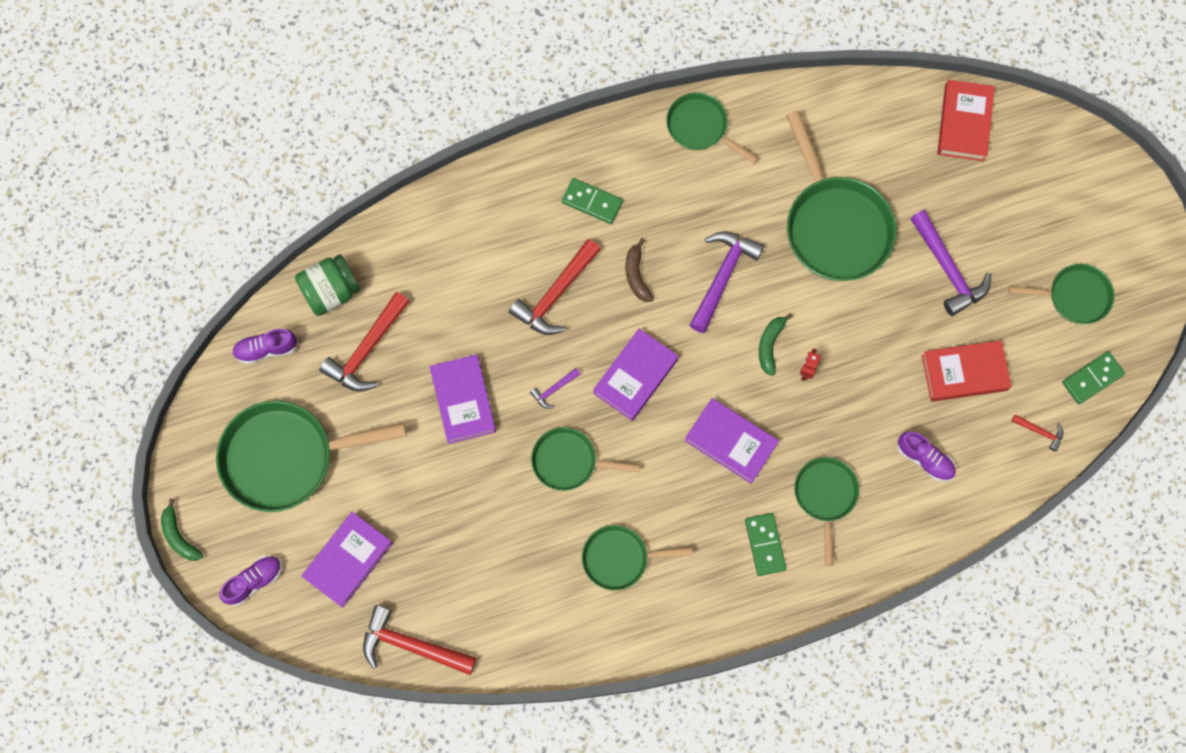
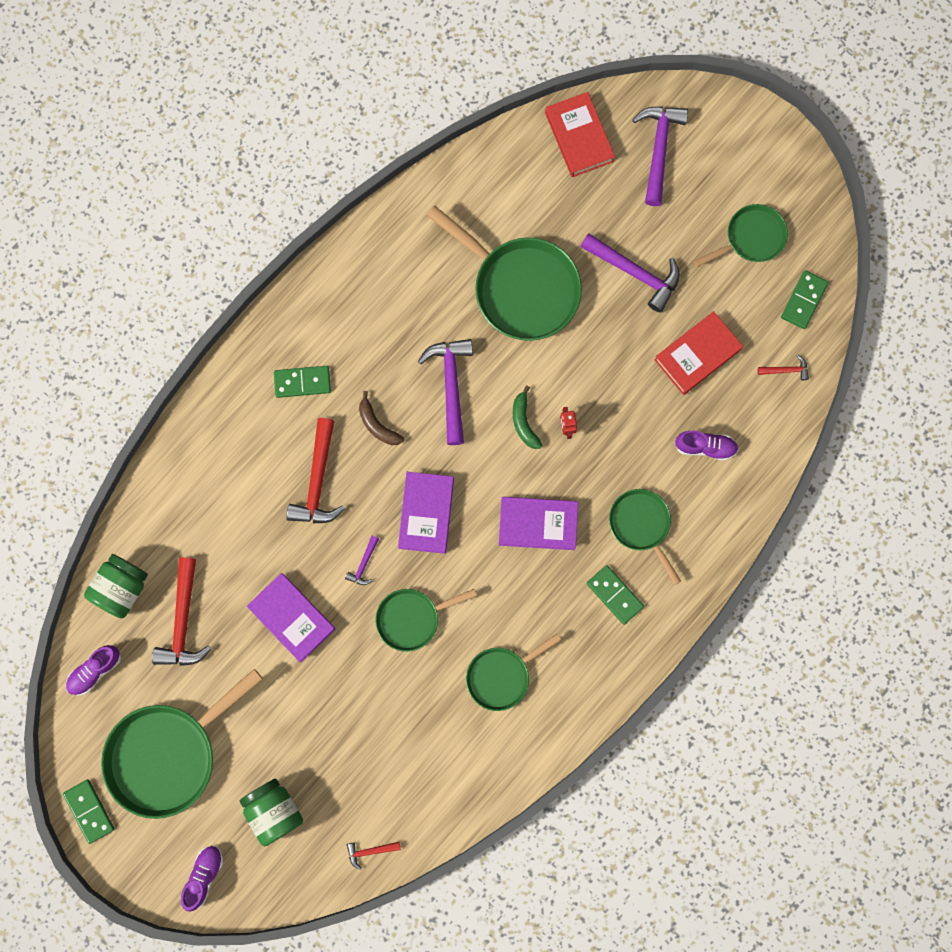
camera: 30 degrees left, 5 degrees up
green banana [161,498,203,561] -> none
purple book [302,512,393,608] -> green jar [240,779,303,846]
red hammer [363,605,477,675] -> red hammer [347,842,401,870], size x0.47
green pan [666,92,758,164] -> none
none -> green domino [63,779,114,844]
none -> purple hammer [632,106,688,206]

